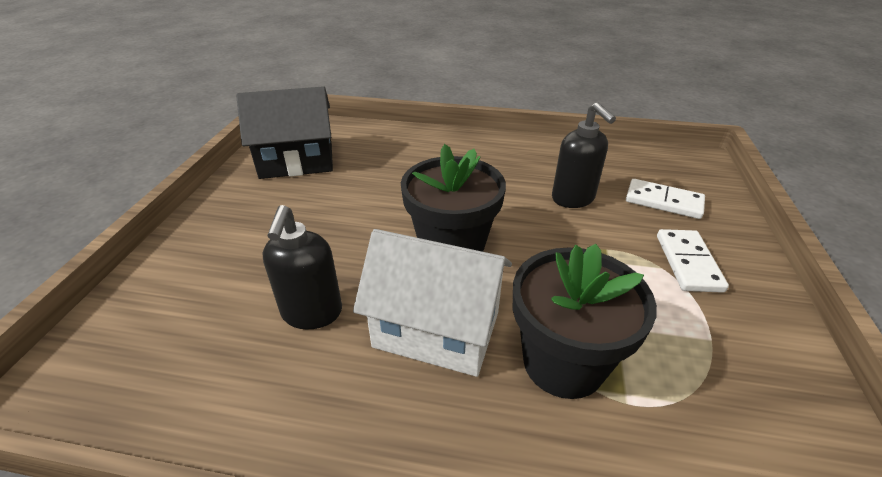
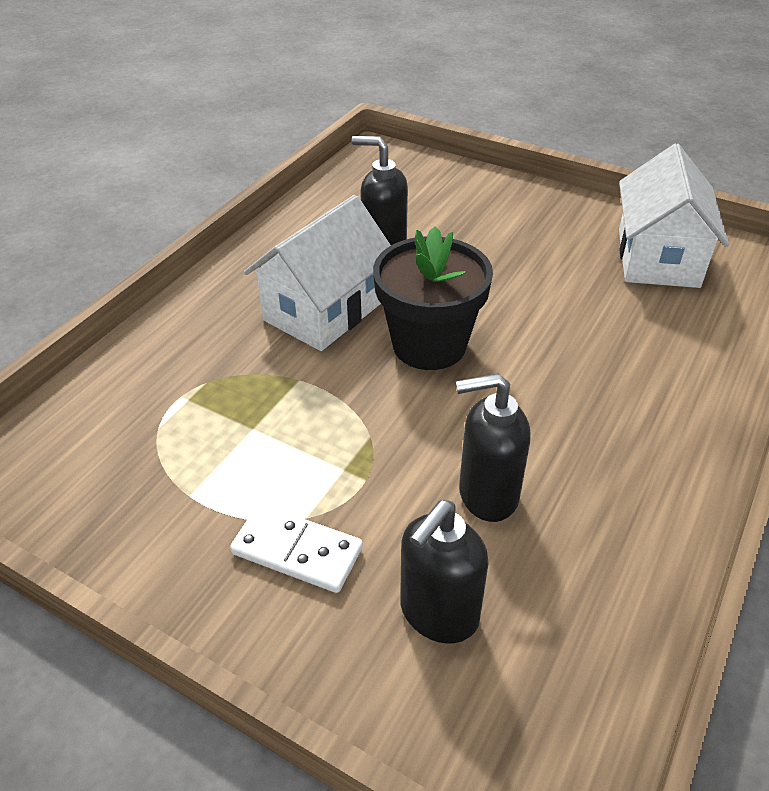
camera: 110 degrees right, 5 degrees up
black house [236,86,333,179] -> white house [619,144,729,288]
black flower pot [513,244,657,399] -> none
white domino [626,179,705,219] -> black soap dispenser [400,500,489,644]

